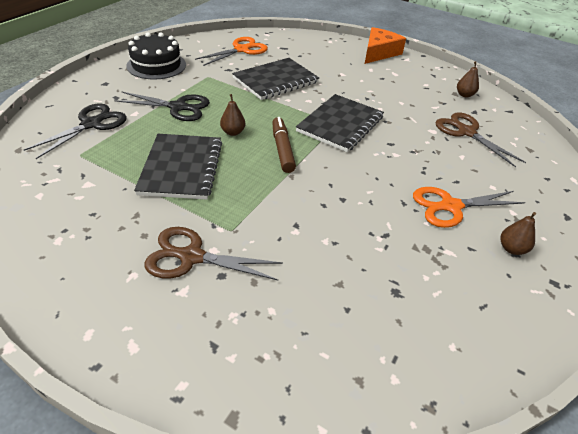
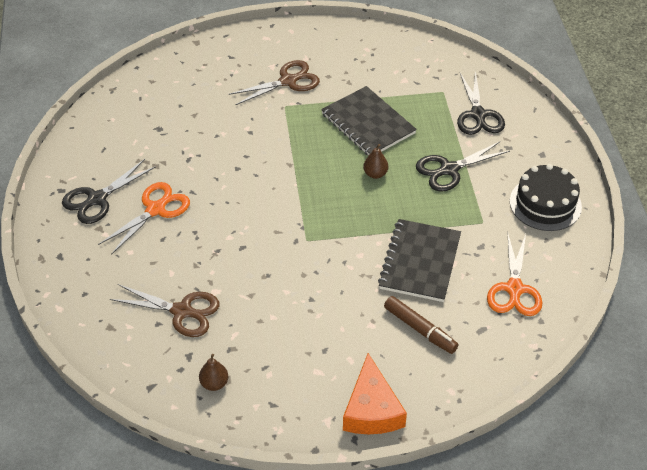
camera: 145 degrees right, 5 degrees up
brown marker [272,117,296,173] -> brown marker moved to [384,296,458,354]
black notebook [296,94,384,152] -> none
brown pear [500,212,537,255] -> black scissors [62,159,156,224]

